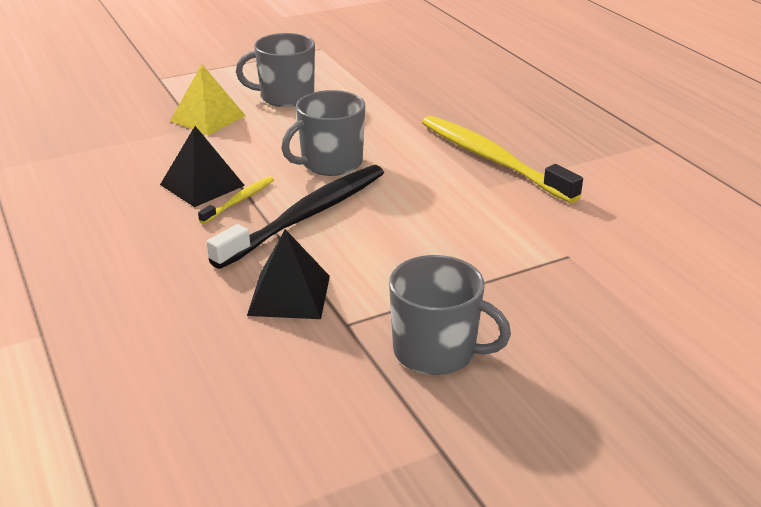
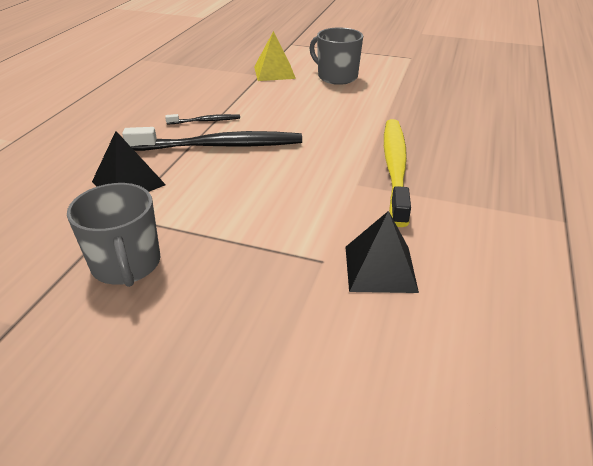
camera: 45 degrees right, 5 degrees up
black pyramid [160,126,245,207] -> black pyramid moved to [346,211,419,293]
yellow toothbrush [198,177,274,224] -> black toothbrush [165,114,240,124]
grey mug [281,90,365,176] -> none

